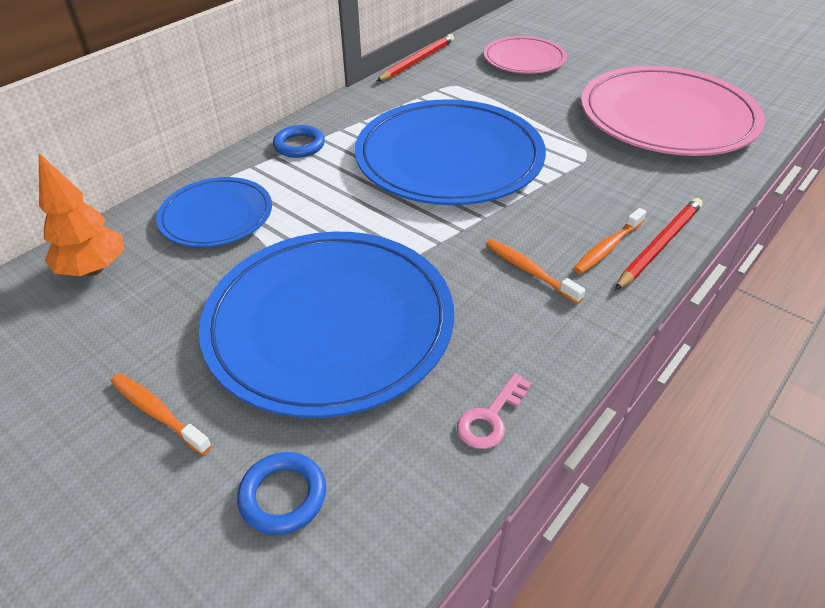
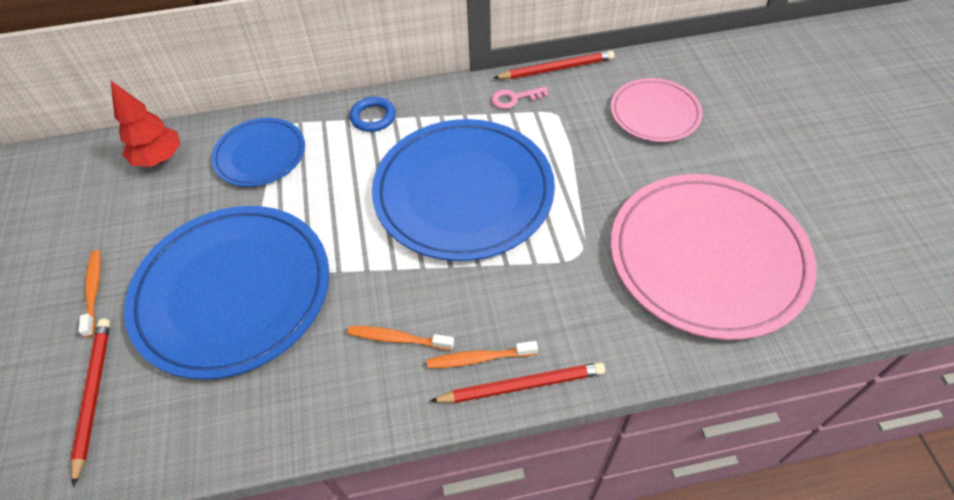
camera: 40 degrees right, 10 degrees up
orange tree [39,153,124,276] -> red tree [110,80,180,167]
blue ring [237,452,326,535] -> red pencil [70,319,110,487]
pink key [457,373,531,449] -> pink key moved to [491,86,549,109]
orange toothbrush [486,239,585,304] -> orange toothbrush turned 75 degrees counterclockwise [348,326,454,350]

